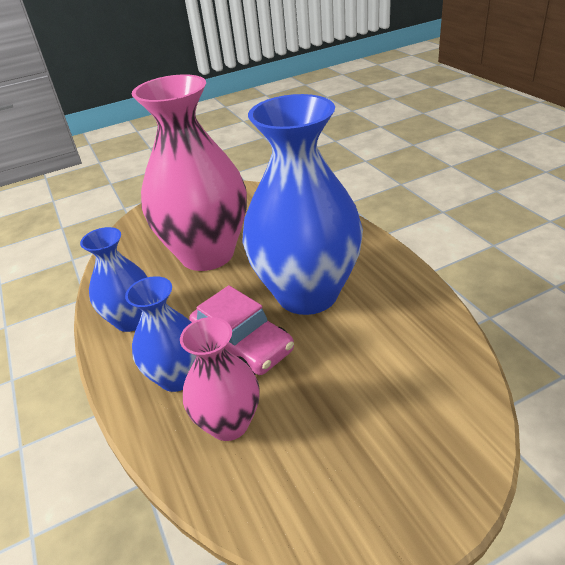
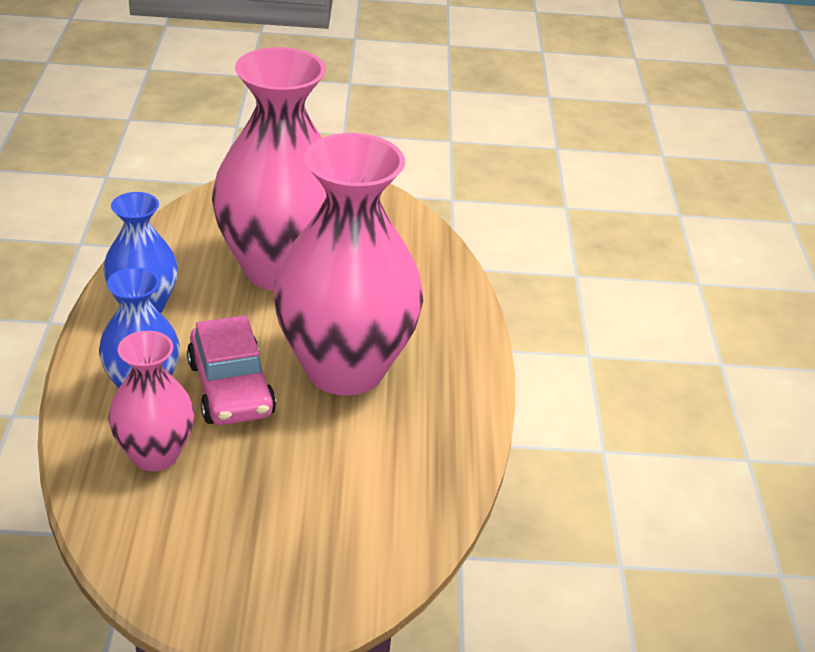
camera: 20 degrees right, 0 degrees up
blue vase [243,94,363,315] -> pink vase [273,133,423,396]

